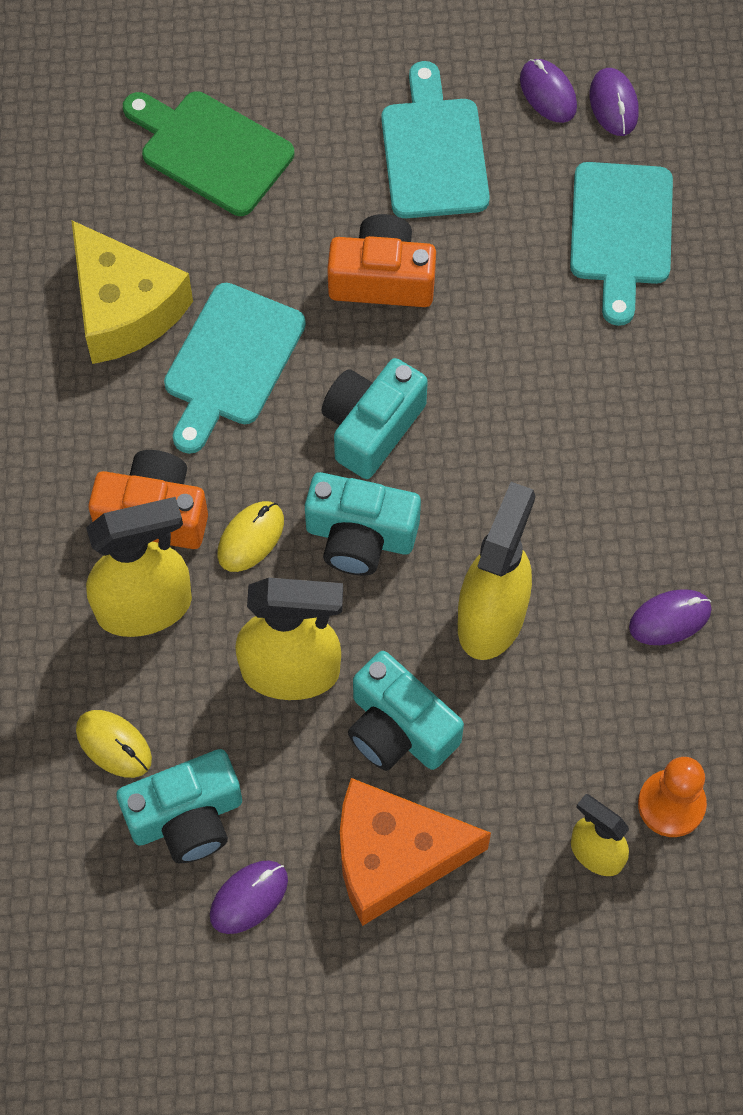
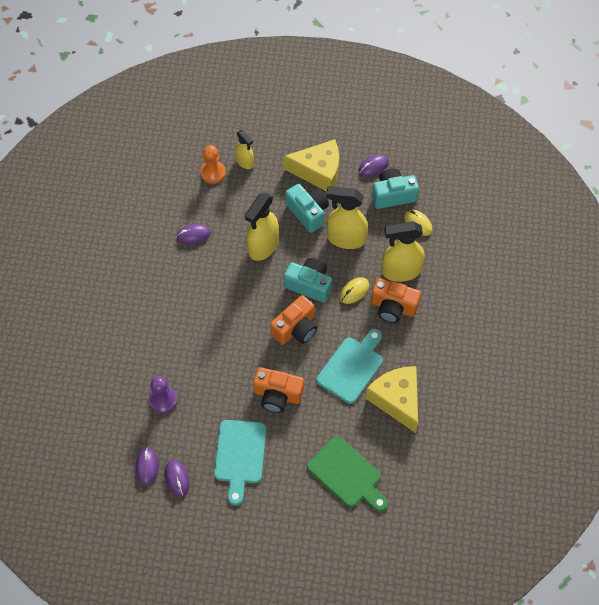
camera: 170 degrees left, 5 degrees down
turquoise camera [322,358,428,479] -> orange camera [270,295,317,345]
orange cheese [340,778,491,926] -> yellow cheese [284,139,339,192]
turquoise cutting board [570,162,673,326] -> purple pawn [149,376,178,413]

